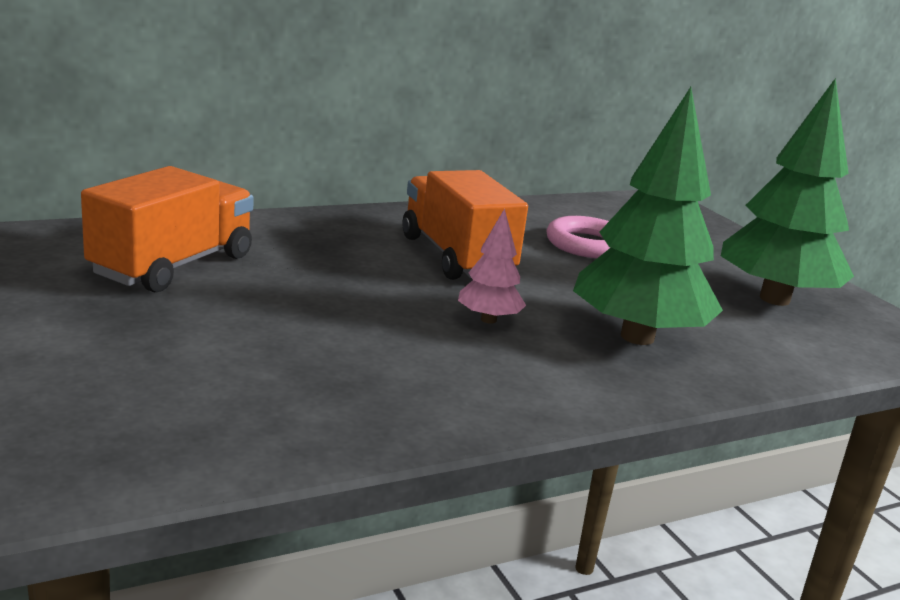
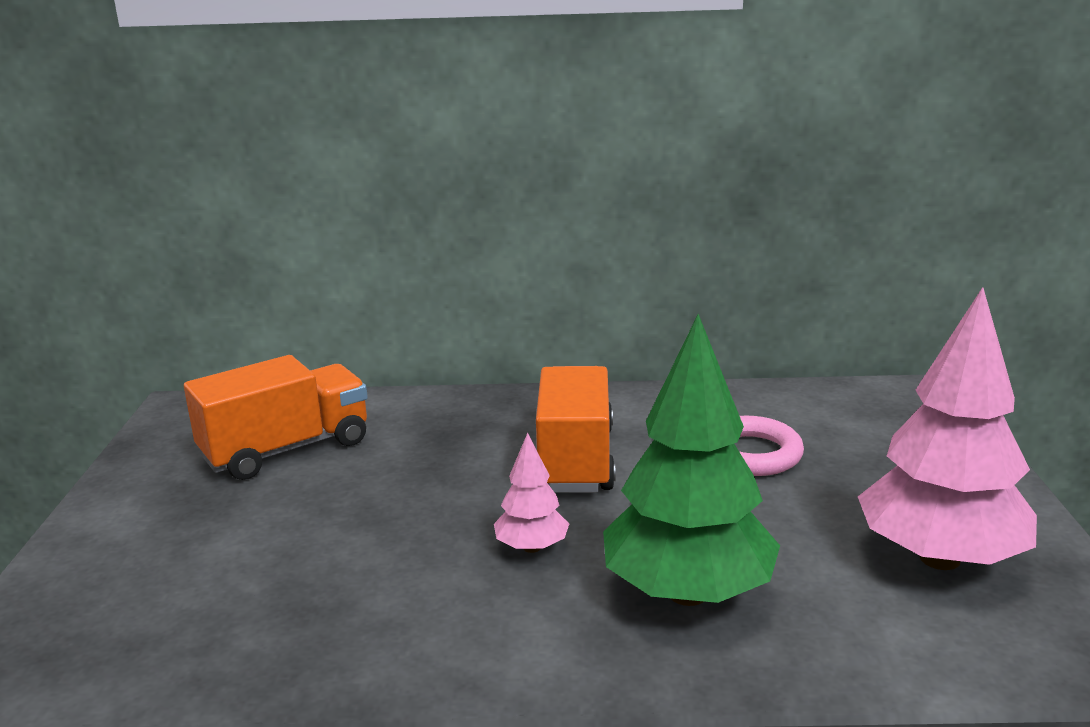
camera: 30 degrees right, 0 degrees up
green tree [721,78,854,306] -> pink tree [858,287,1037,570]

